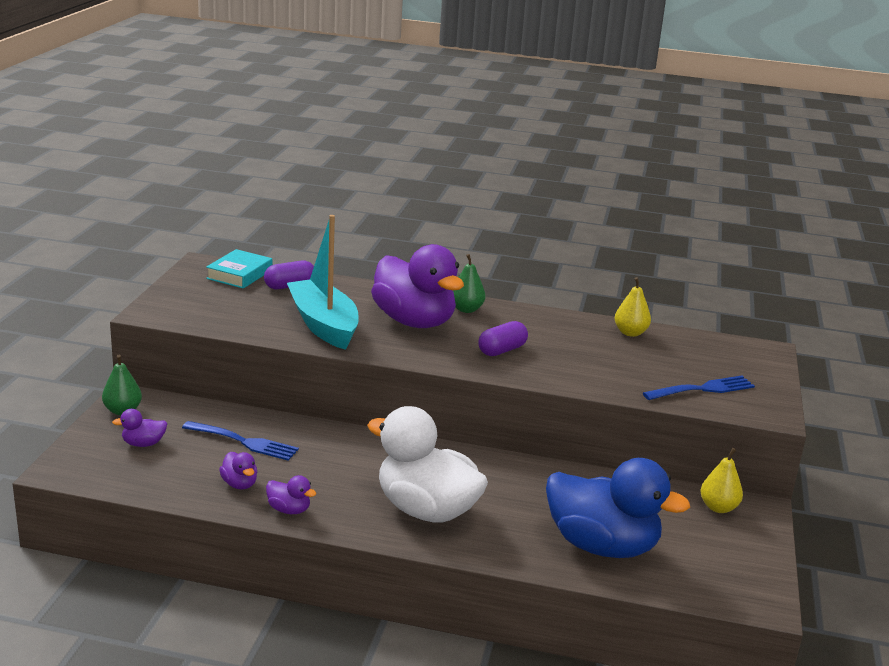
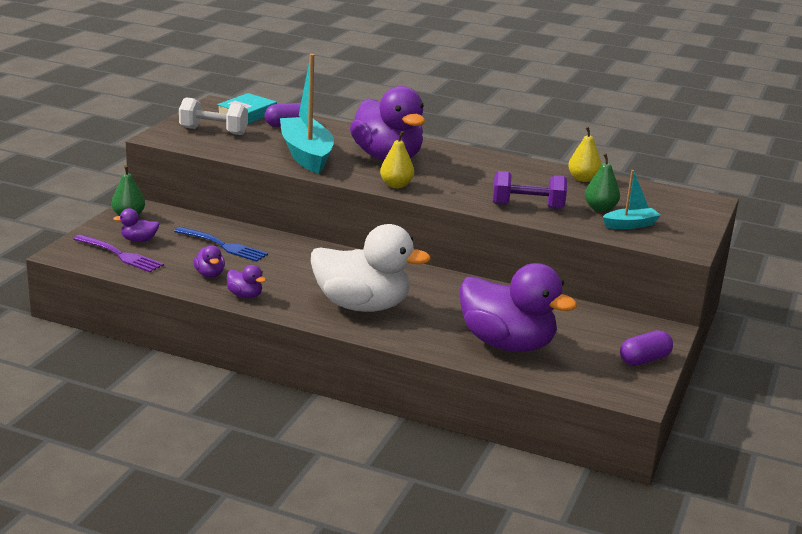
camera: 10 degrees right, 0 degrees up
white duck [367,406,488,523] -> white duck turned 150 degrees clockwise [311,224,431,312]
green pear [453,254,486,313] -> green pear moved to [585,153,620,212]
purple capsule [478,321,528,356] -> purple capsule moved to [620,330,673,366]
blue duck [546,458,690,558] -> purple duck [459,263,577,352]
blue fork [643,376,755,400] -> turquoise boat [603,170,661,229]
yellow pear [700,448,743,513] -> yellow pear moved to [380,131,414,188]
none -> purple fork [73,235,164,272]
none -> white dumbbell [179,97,248,135]
none -> purple dumbbell [493,171,567,209]

